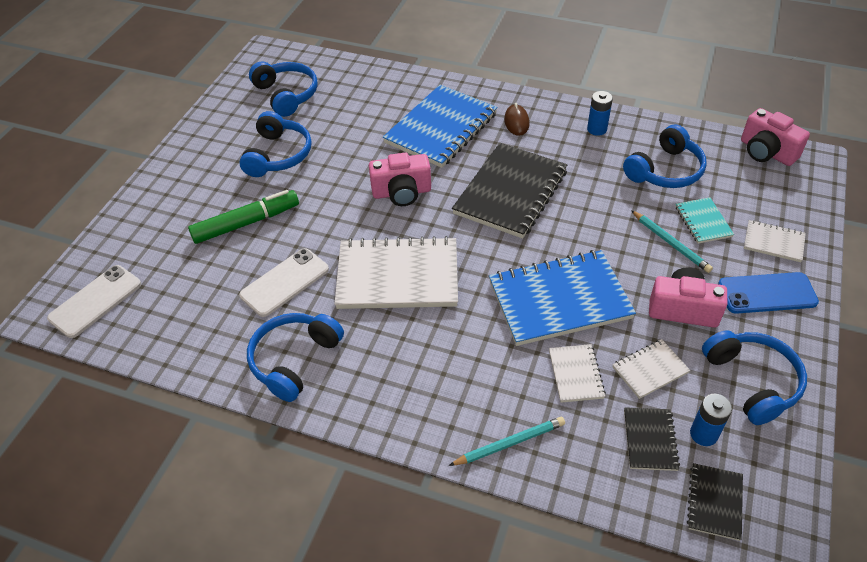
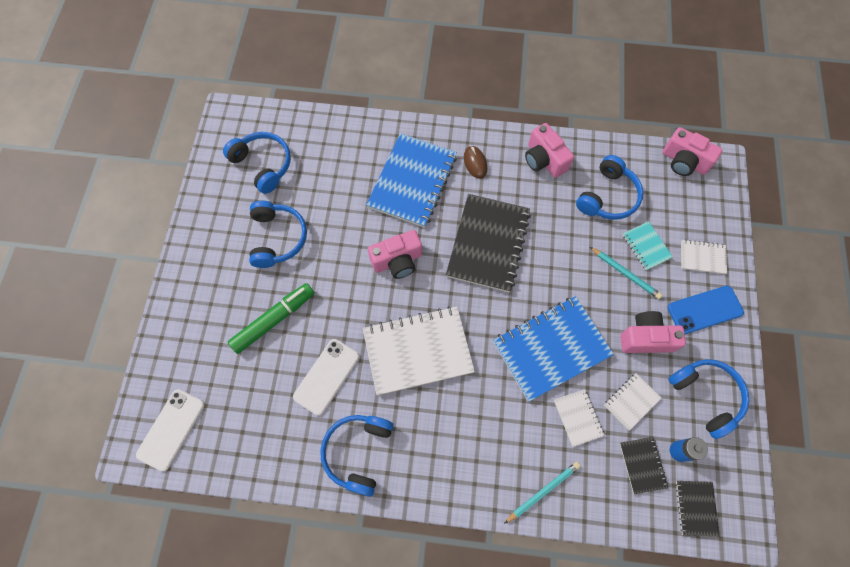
camera: 15 degrees left, 20 degrees up
blue battery [587,91,613,136] -> pink camera [525,123,574,178]

